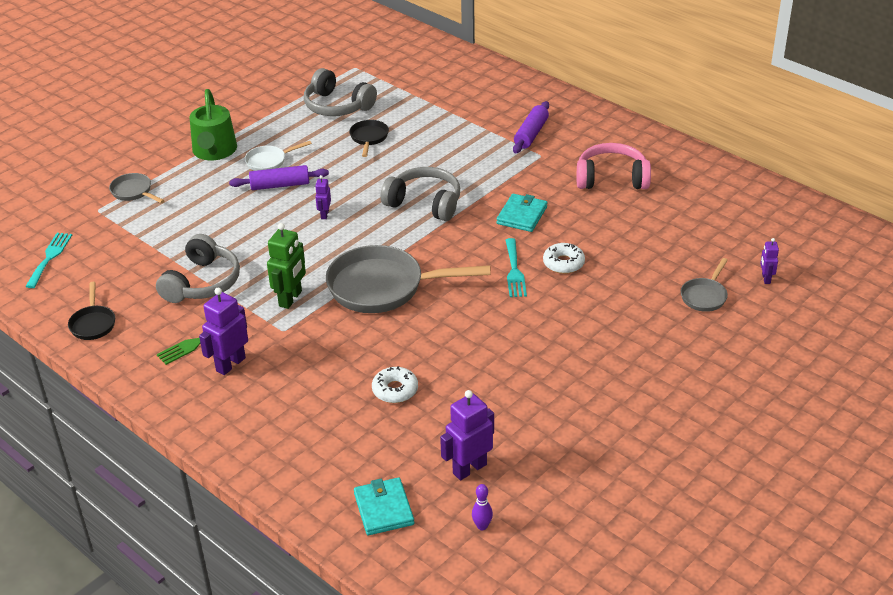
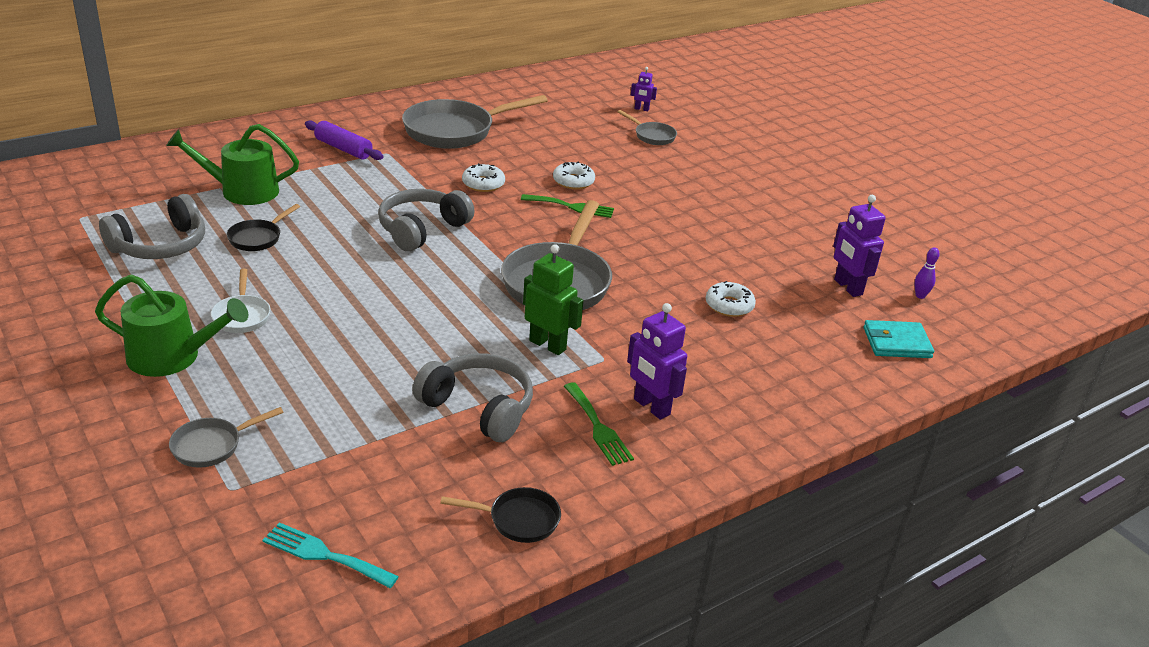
camera: 80 degrees left, 5 degrees down
purple rolling pin [229,165,329,190] -> none
purple robot [315,175,331,219] -> none
black pan [349,120,389,157] -> black pan turned 75 degrees counterclockwise [227,204,300,251]
turquoise wallet [497,194,547,232] -> white donut [462,163,505,192]
turquoise fork [505,238,527,297] -> green fork [521,194,614,218]
pink headphones [577,143,651,189] -> grey pan [402,95,548,149]
none -> green watering can [166,124,299,205]

